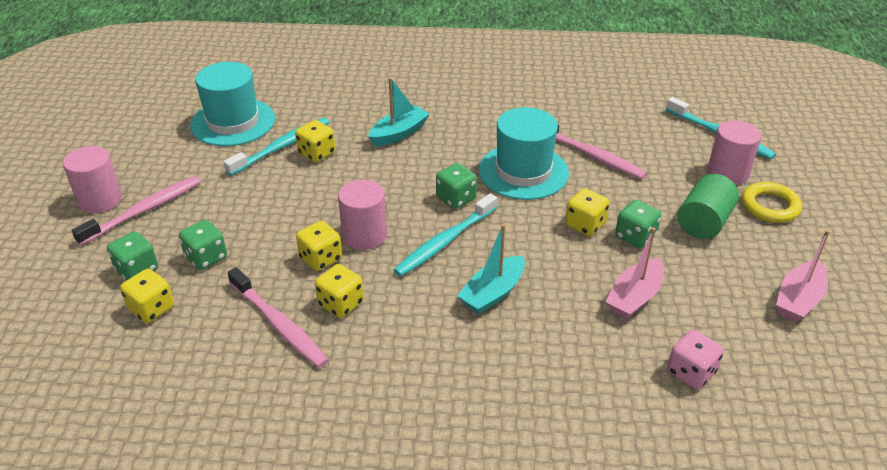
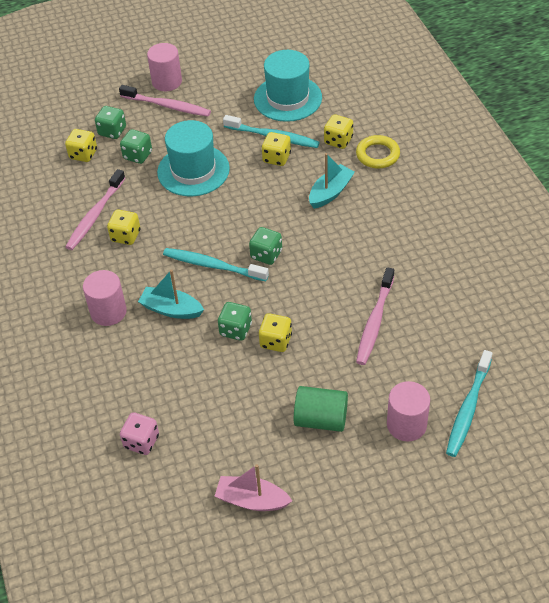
camera: 70 degrees right, 10 degrees up
yellow dice [296,221,342,271] -> yellow dice moved to [324,114,353,149]
pink cylinder [338,179,387,250] -> pink cylinder moved to [83,270,127,326]
turquoise boat [368,77,430,146] -> turquoise boat turned 75 degrees counterclockwise [309,153,355,209]
turquoise hat [478,107,569,200] -> turquoise hat moved to [157,120,230,197]
pink boat [605,227,664,319] -> none
green dice [615,200,661,248] -> green dice moved to [218,302,252,341]
yellow ring [742,182,802,223] -> yellow ring moved to [356,135,400,168]

